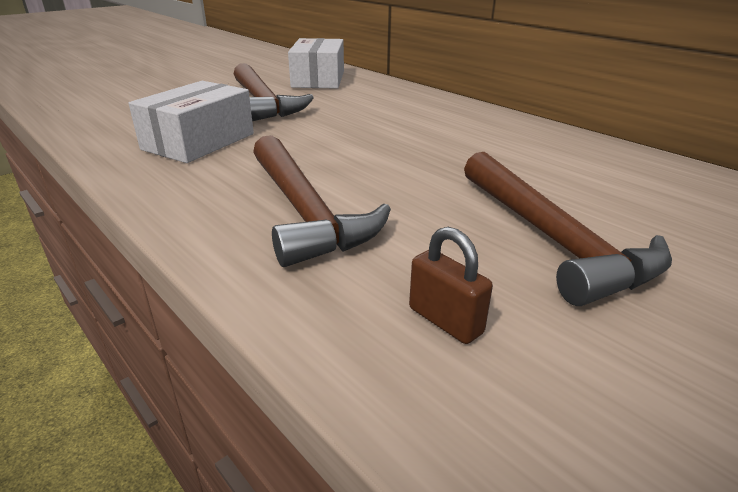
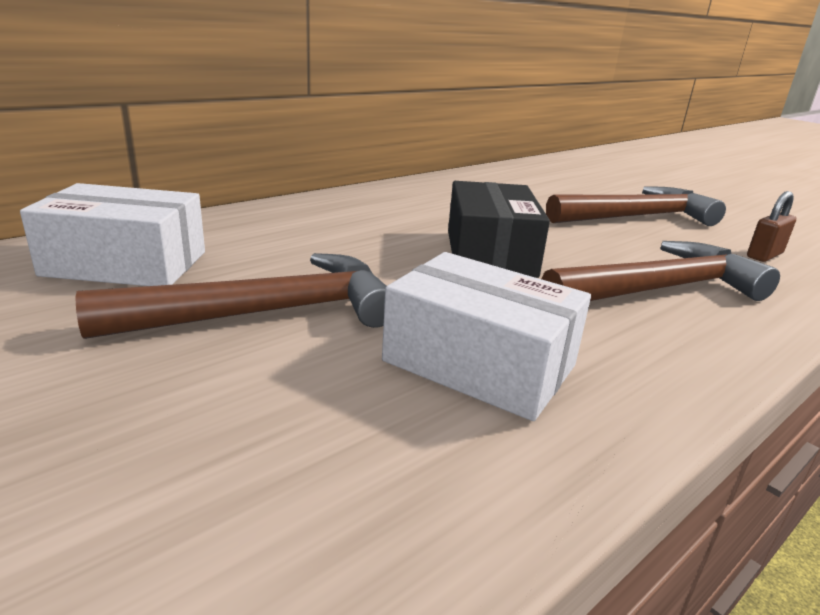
camera: 90 degrees left, 5 degrees down
none -> black box [448,181,550,278]

